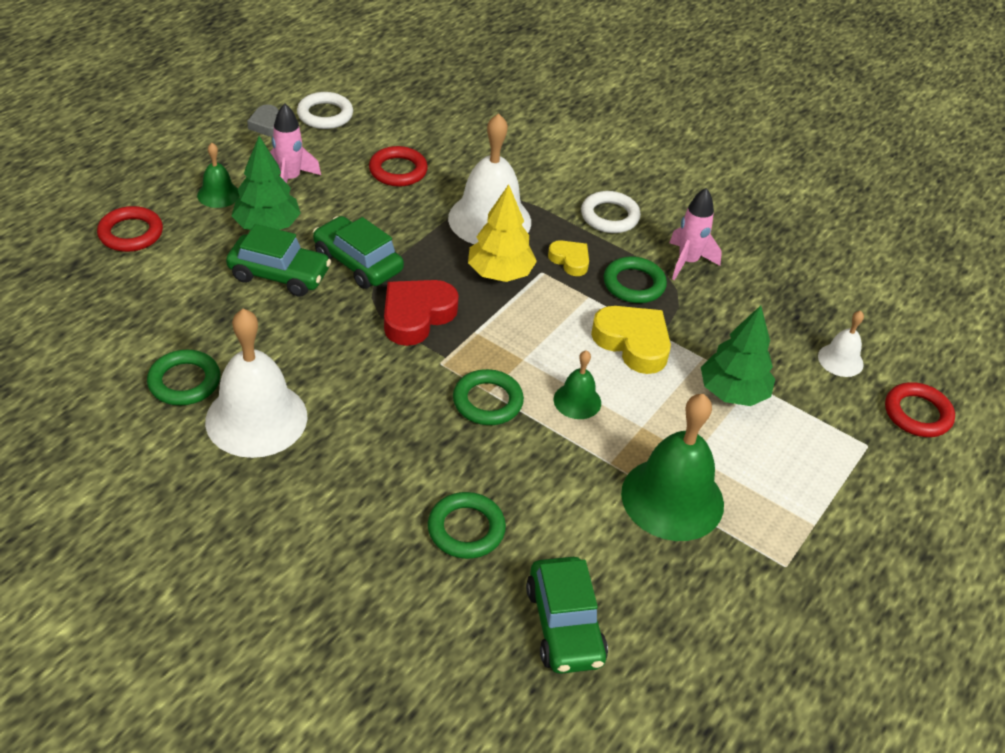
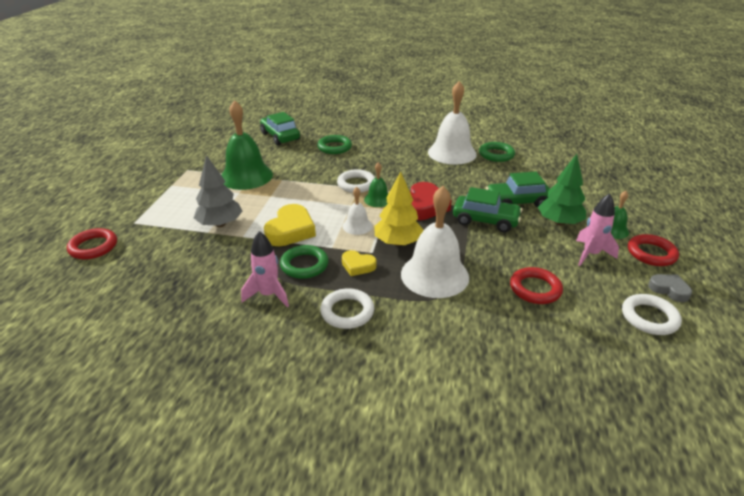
camera: 160 degrees right, 10 degrees down
red ring [97,206,163,252] -> red ring moved to [628,234,679,266]
green ring [453,369,524,425] -> white ring [337,169,375,193]
green bell [554,350,601,419] -> green bell moved to [364,162,388,207]
yellow heart [591,306,671,374] -> yellow heart turned 90 degrees counterclockwise [264,204,316,246]
green tree [701,305,775,406] -> grey tree [194,155,242,227]
white bell [818,311,864,377] -> white bell moved to [342,187,372,235]

